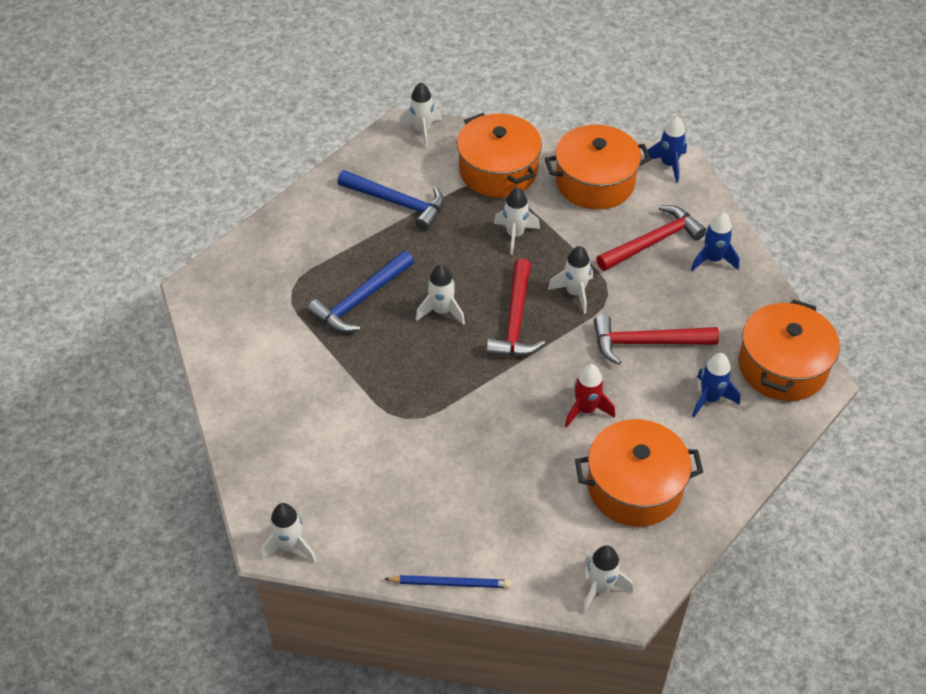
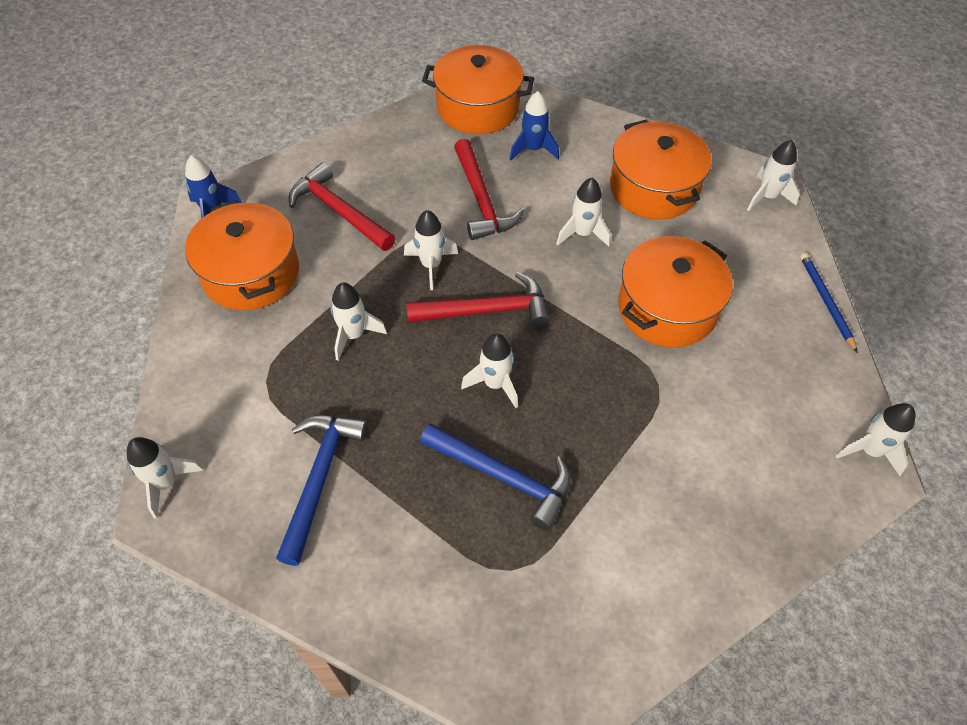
camera: 105 degrees left, 5 degrees up
orange pot [457,113,542,198] -> orange pot moved to [618,236,733,348]
red rocket [565,364,615,427] -> white rocket [556,178,611,247]
blue rocket [691,212,740,271] -> none

